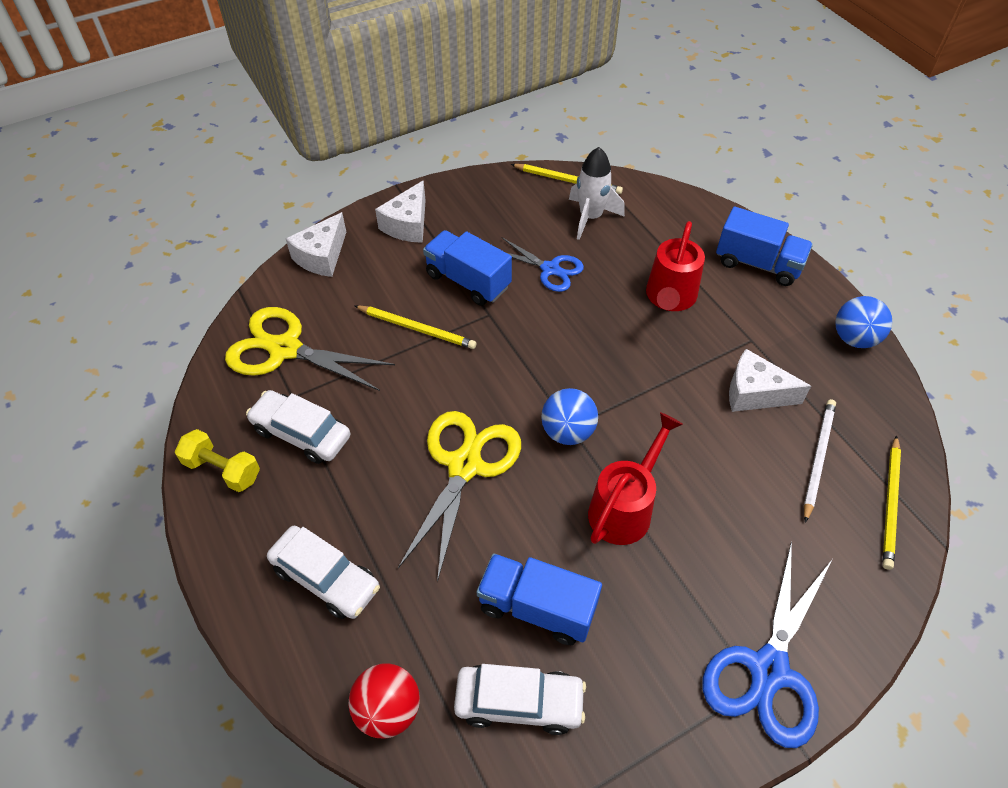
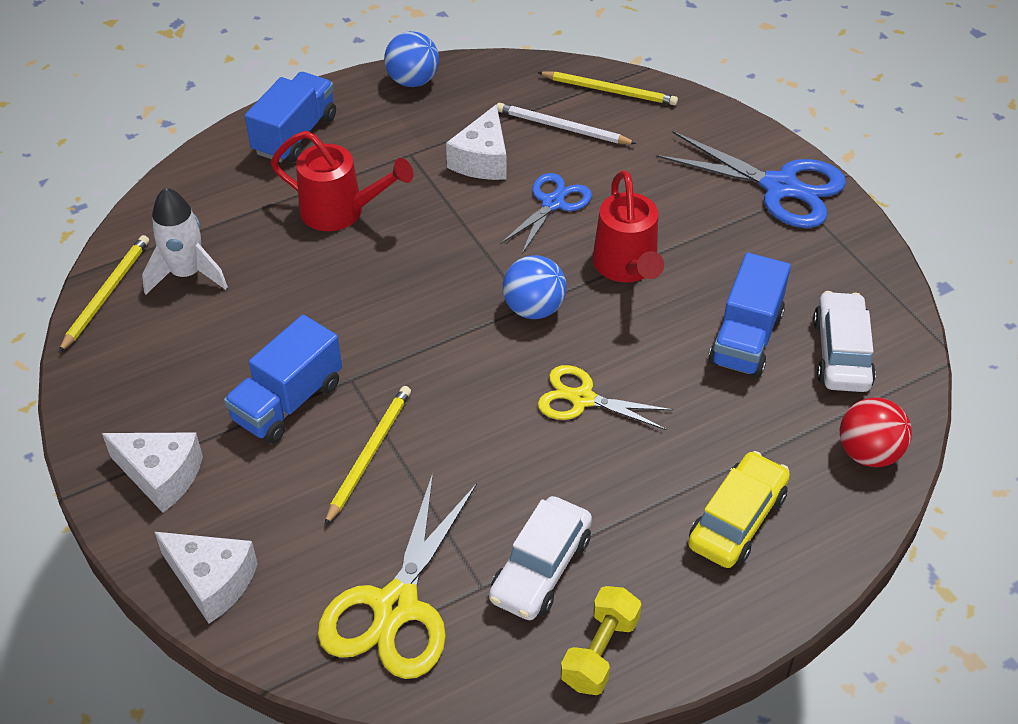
camera: 90 degrees left, 5 degrees down
white car [267,526,380,619] -> yellow car [688,451,790,568]
yellow scissors [398,411,521,582] -> yellow scissors [538,365,673,430], size x0.62
blue scissors [502,238,584,292] -> blue scissors moved to [500,173,592,254]
red watering can [588,412,683,545] -> red watering can turned 135 degrees counterclockwise [592,170,664,282]

